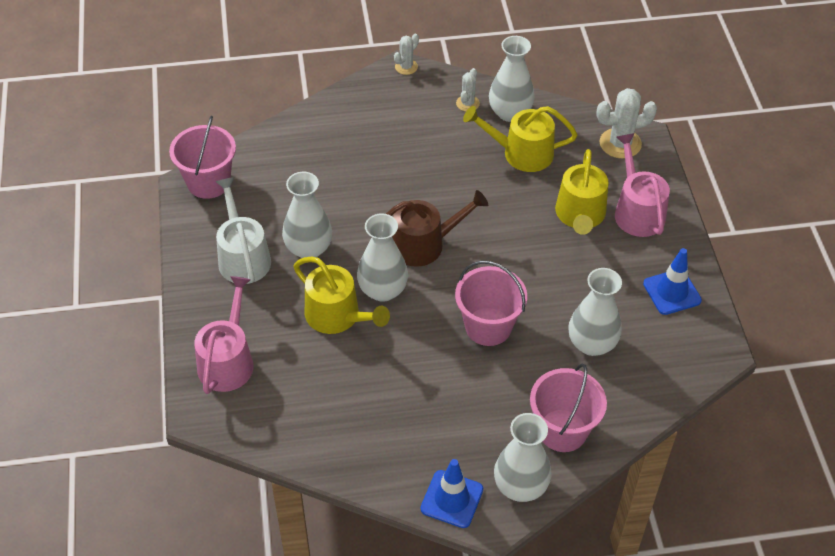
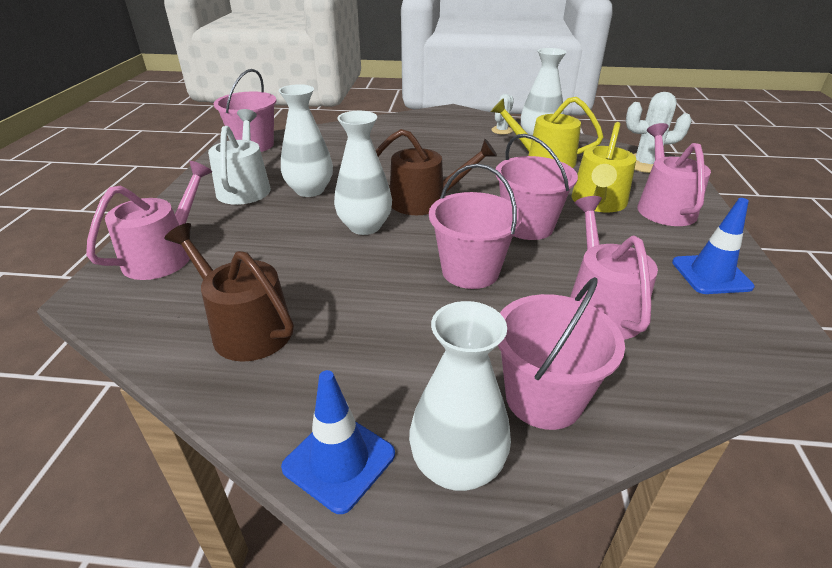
camera: 15 degrees right, 15 degrees down
yellow watering can [293,257,390,334] -> none
white cactus [394,34,419,75] -> none
white vase [568,268,622,356] -> pink watering can [570,196,658,339]
none -> brown watering can [165,223,294,362]
none -> pink bucket [495,134,578,240]

